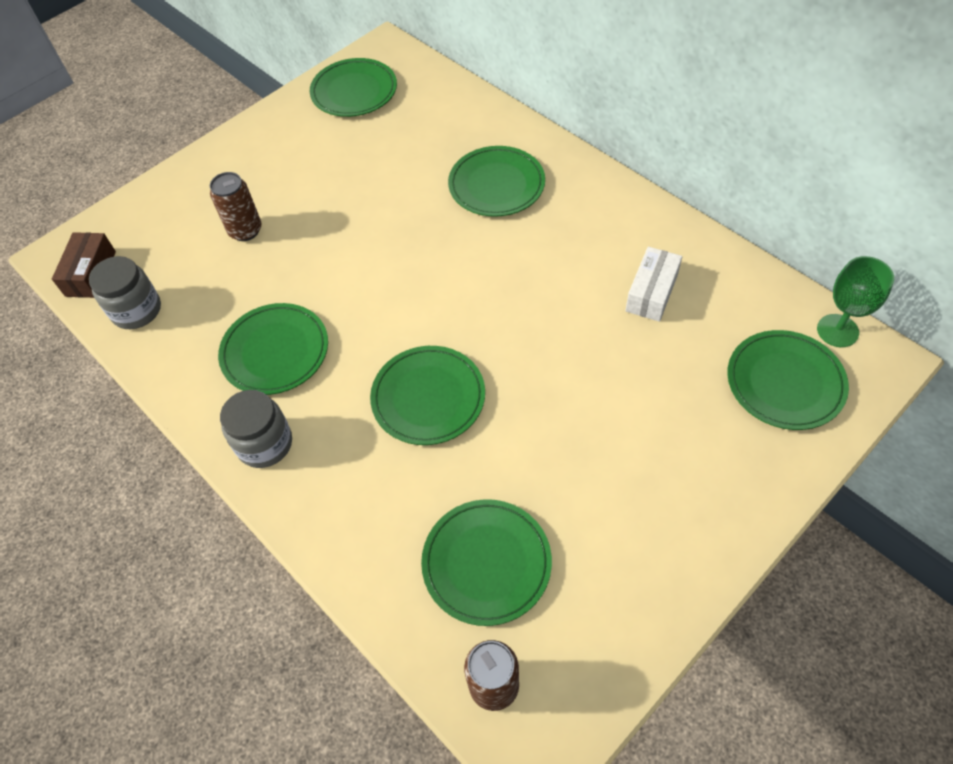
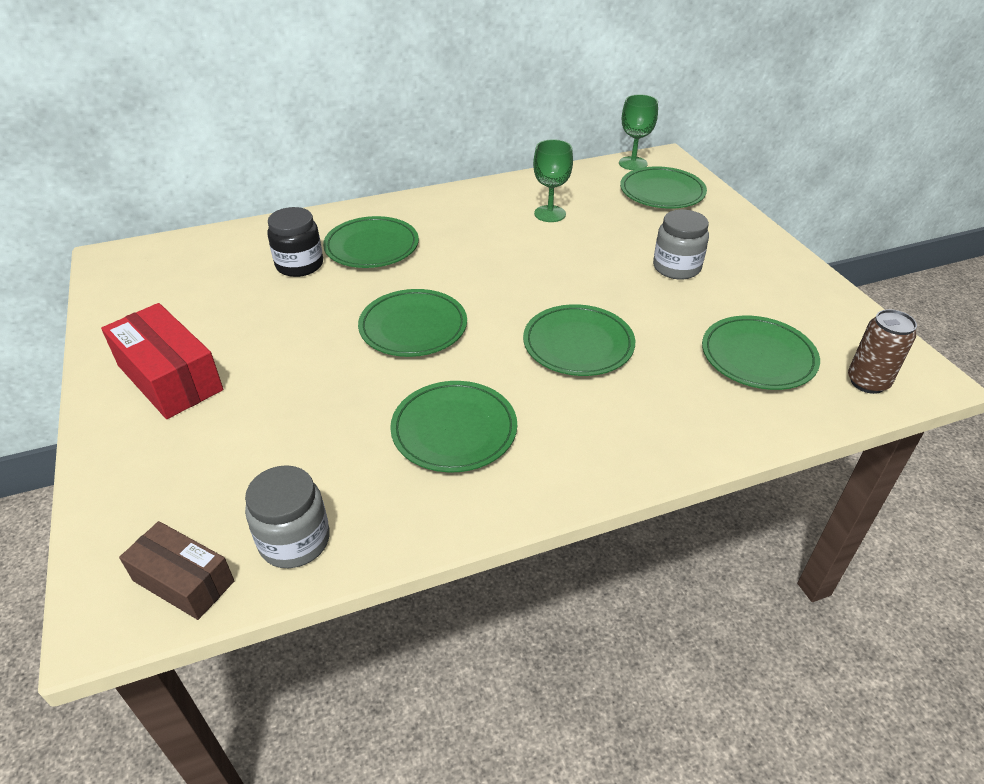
camera: 70 degrees left, 15 degrees down
brown can [210,172,262,241] -> none
grey jar [220,390,292,468] -> grey jar moved to [653,210,709,279]
green plate [310,58,397,117] -> green plate moved to [358,289,467,357]
white box [625,247,682,322] -> green goblet [533,139,573,222]
none -> red box [101,303,223,419]
none -> black jar [267,207,323,277]

